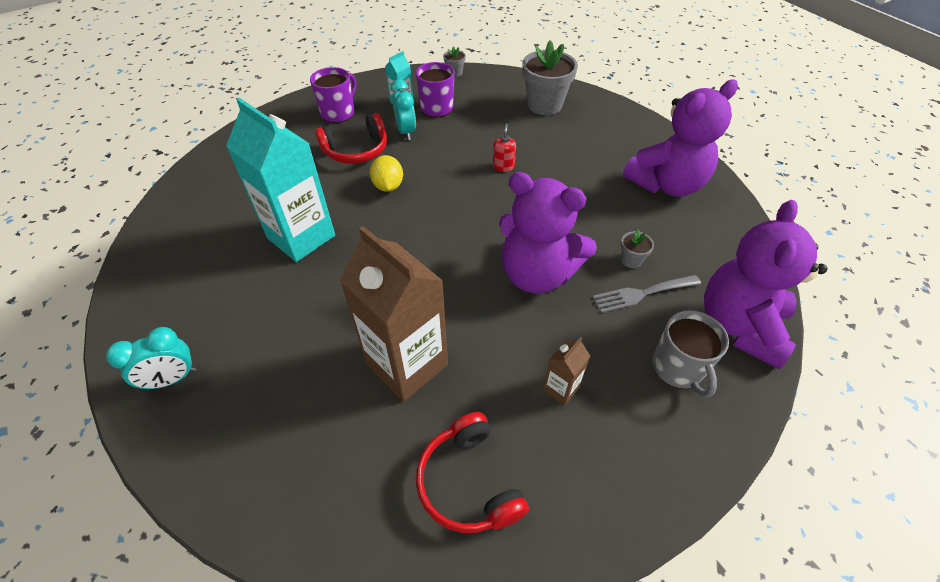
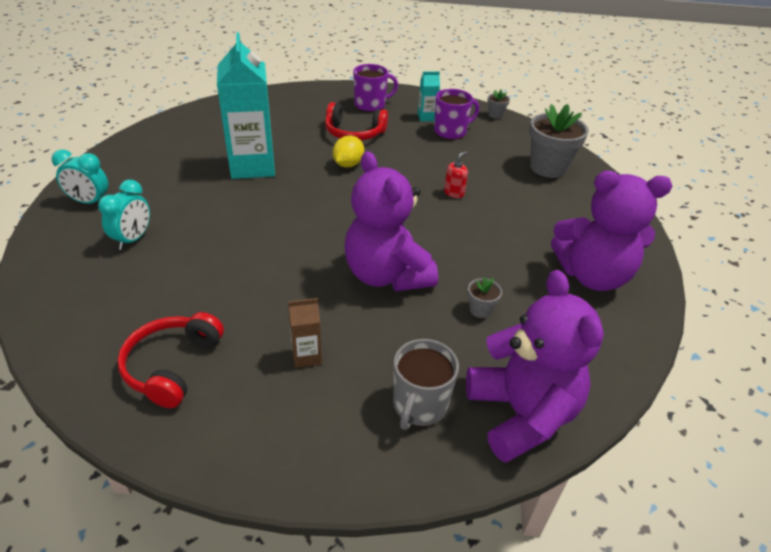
camera: 35 degrees right, 10 degrees down
brown carton [340,226,448,402] -> none
turquoise clock [391,79,416,140] -> turquoise clock moved to [98,180,150,250]
grey fork [592,275,701,313] -> none
purple teddy bear [704,200,827,369] -> purple teddy bear turned 105 degrees clockwise [466,270,604,463]

